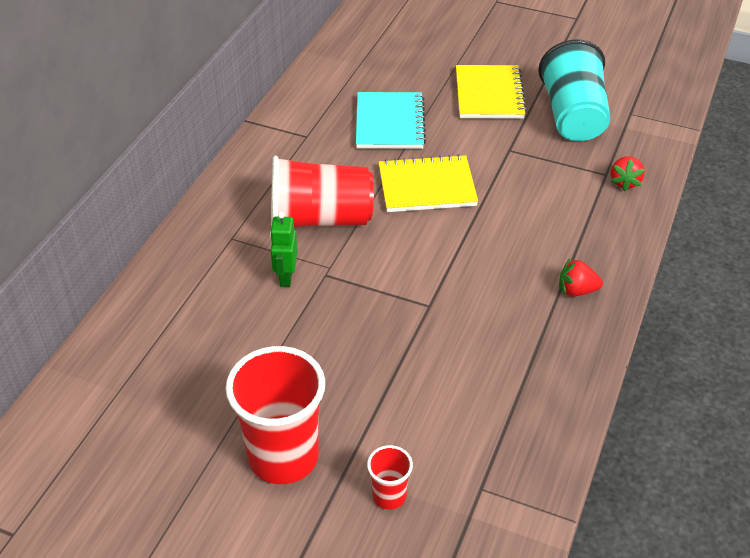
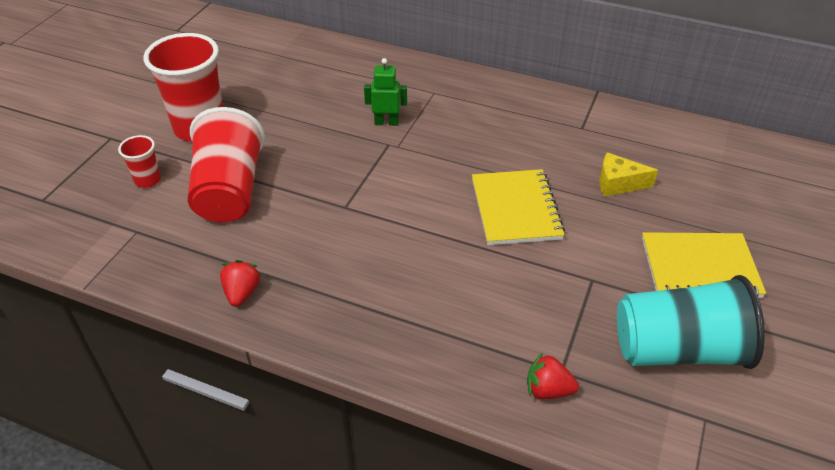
camera: 90 degrees right, 0 degrees up
red cup [271,155,374,227] -> red cup moved to [188,107,265,222]
turquoise notebook [356,92,426,149] -> yellow cheese [599,152,658,197]
red strawberry [559,259,603,296] -> red strawberry moved to [220,260,261,307]

